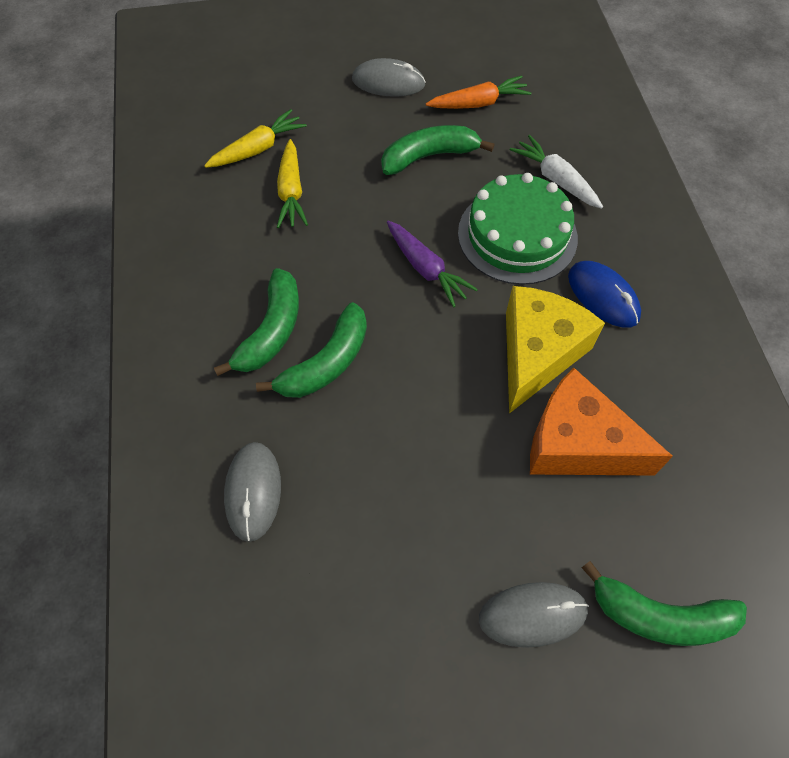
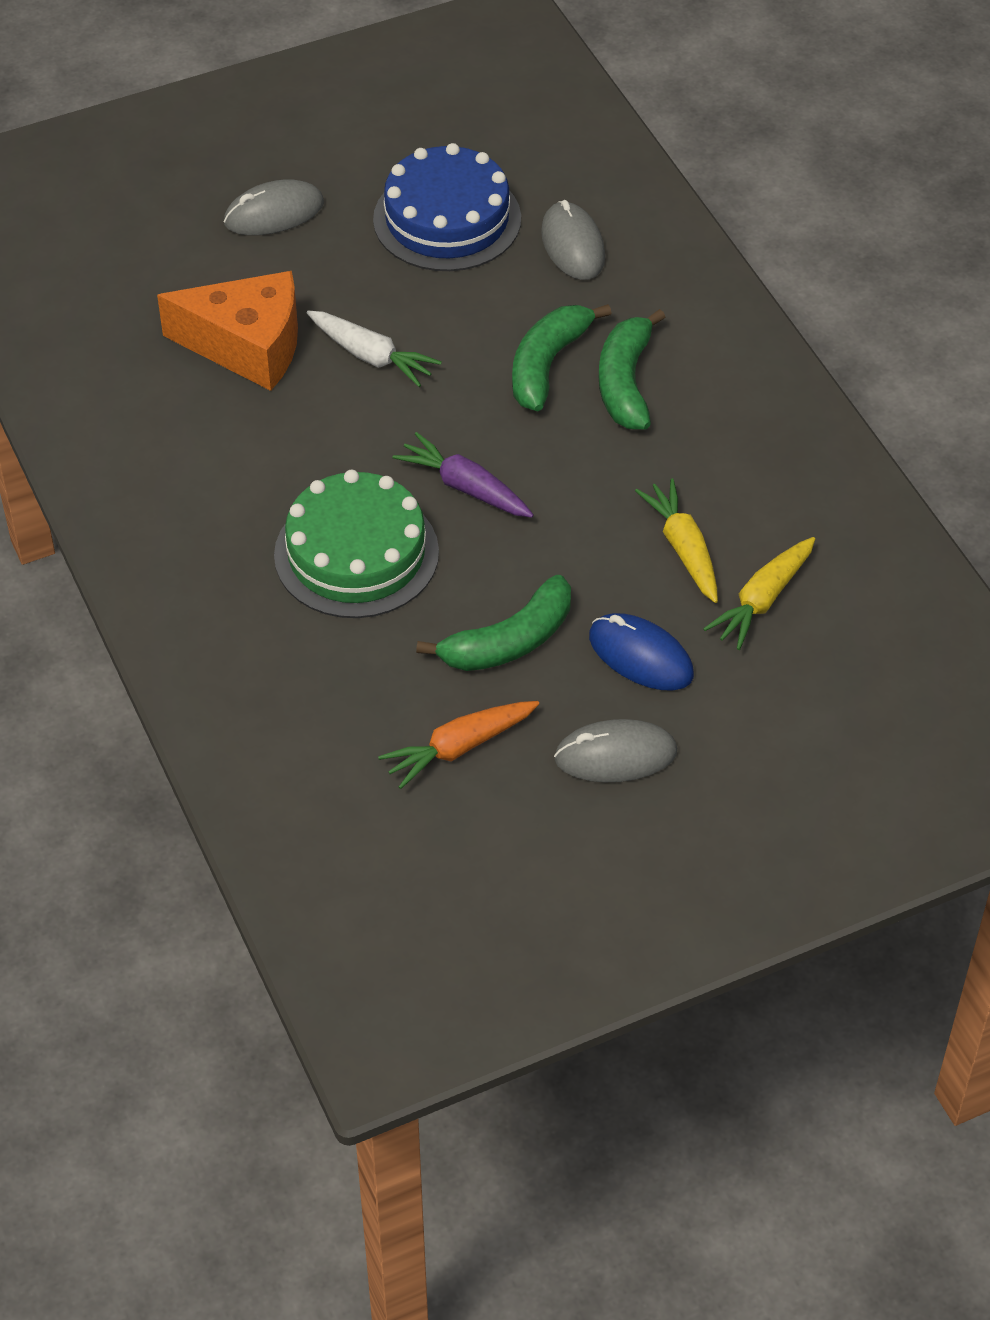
camera: 165 degrees right, 10 degrees down
yellow cheese [506,286,605,414] -> none
white carrot [510,135,603,209] -> white carrot moved to [307,311,442,387]
blue mouse [568,261,641,328] -> blue mouse moved to [589,613,694,691]
green banana [582,561,747,646] -> none
none -> blue cake [373,143,521,271]

